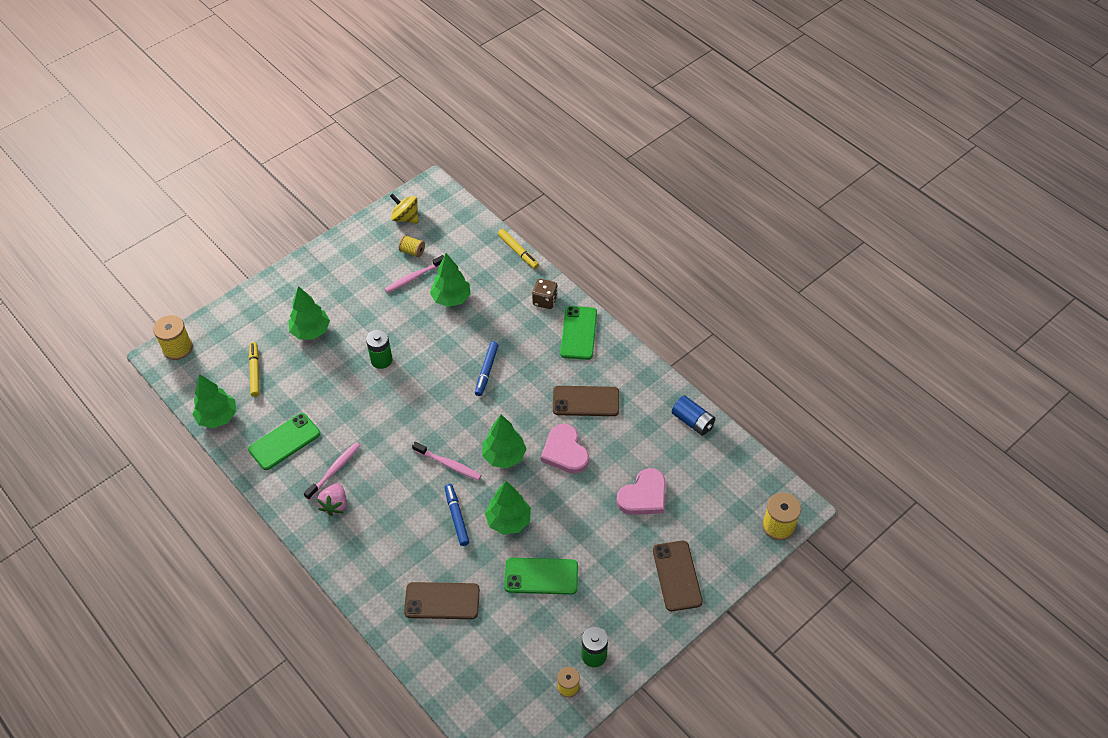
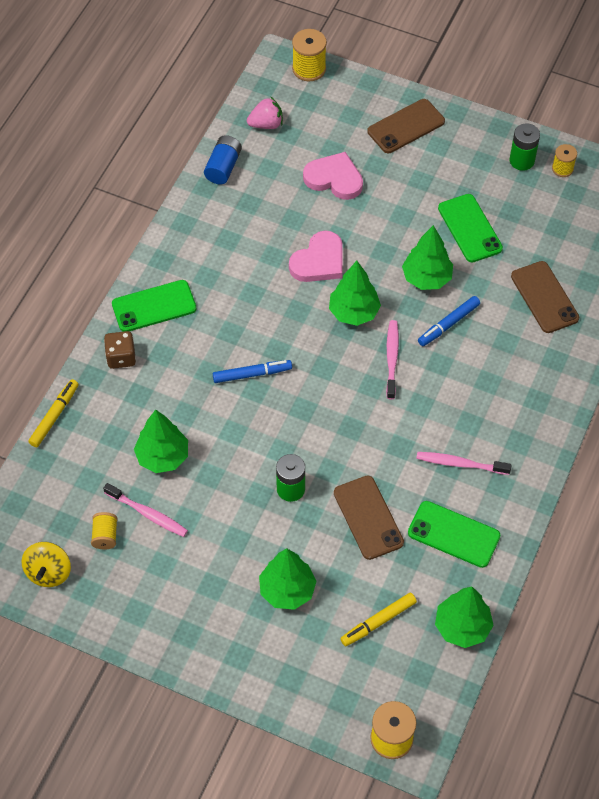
camera: 115 degrees left, 5 degrees up
pink strawberry [317,483,347,516] -> pink strawberry moved to [247,97,283,129]
brown phone [553,386,619,416] -> brown phone moved to [334,476,404,560]

